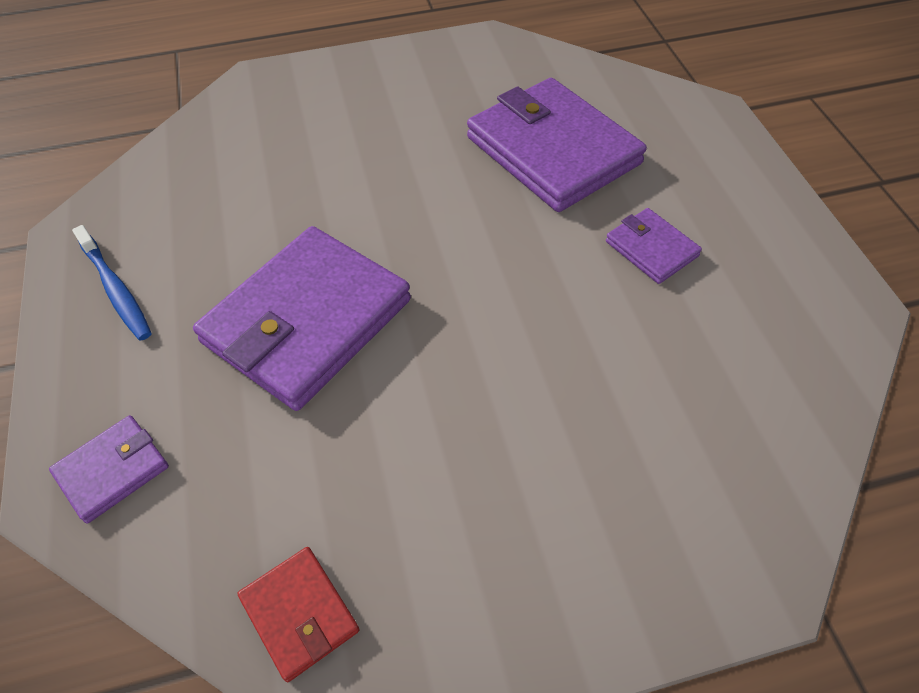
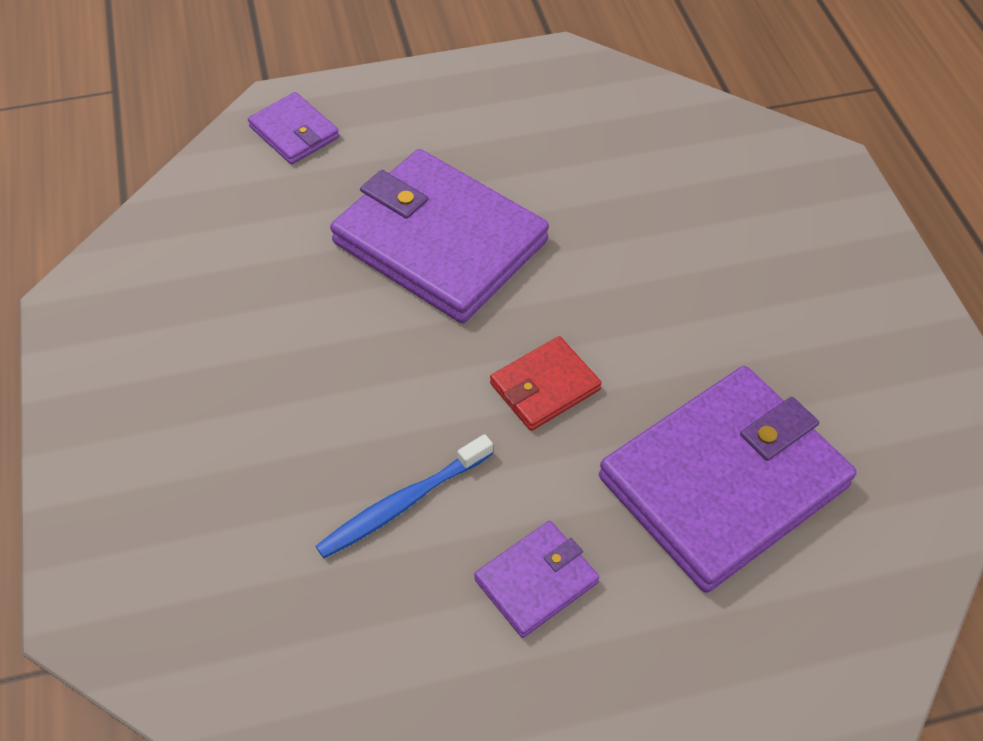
camera: 90 degrees right, 0 degrees up
blue toothbrush [72,225,152,341] -> blue toothbrush moved to [316,434,493,558]
red wallet [237,547,360,682] -> red wallet moved to [490,336,602,431]

